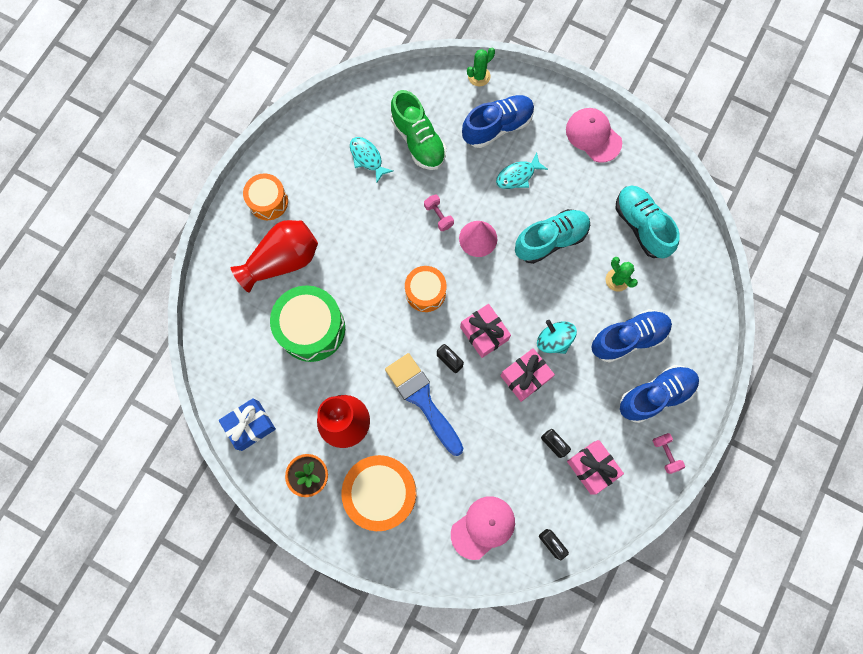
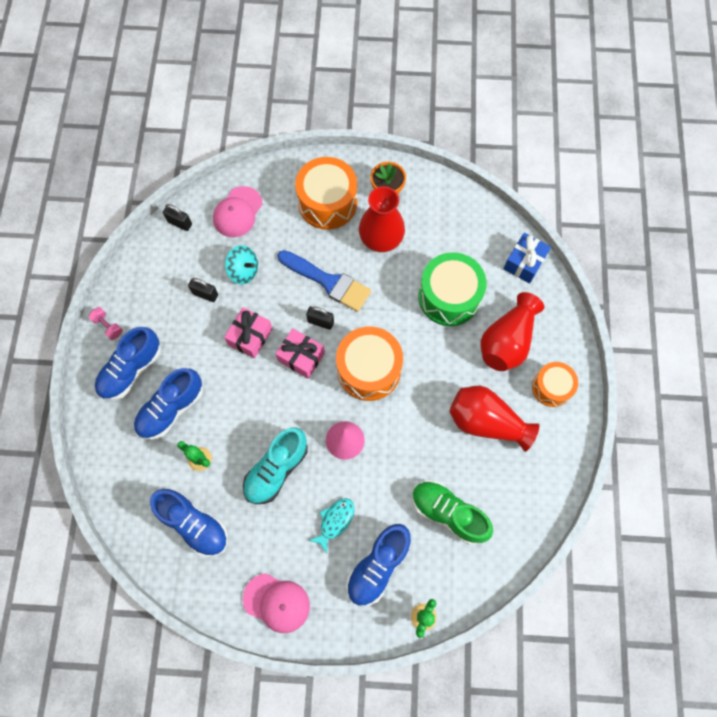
camera: 155 degrees right, 5 degrees down
blue gift [219,398,276,451] -> blue gift moved to [503,233,551,283]
turquoise fish [350,137,393,183] -> none
orange drum [405,266,446,312] -> orange drum [336,327,403,401], size x1.63
pink dumbbell [424,194,454,231] -> none
turquoise spinning top [537,320,577,354] -> turquoise spinning top moved to [225,245,258,284]
pink gift [567,440,624,494] -> none
turquoise shoe [616,186,680,258] -> blue shoe [150,489,228,557]
none -> red vase [450,386,539,452]

